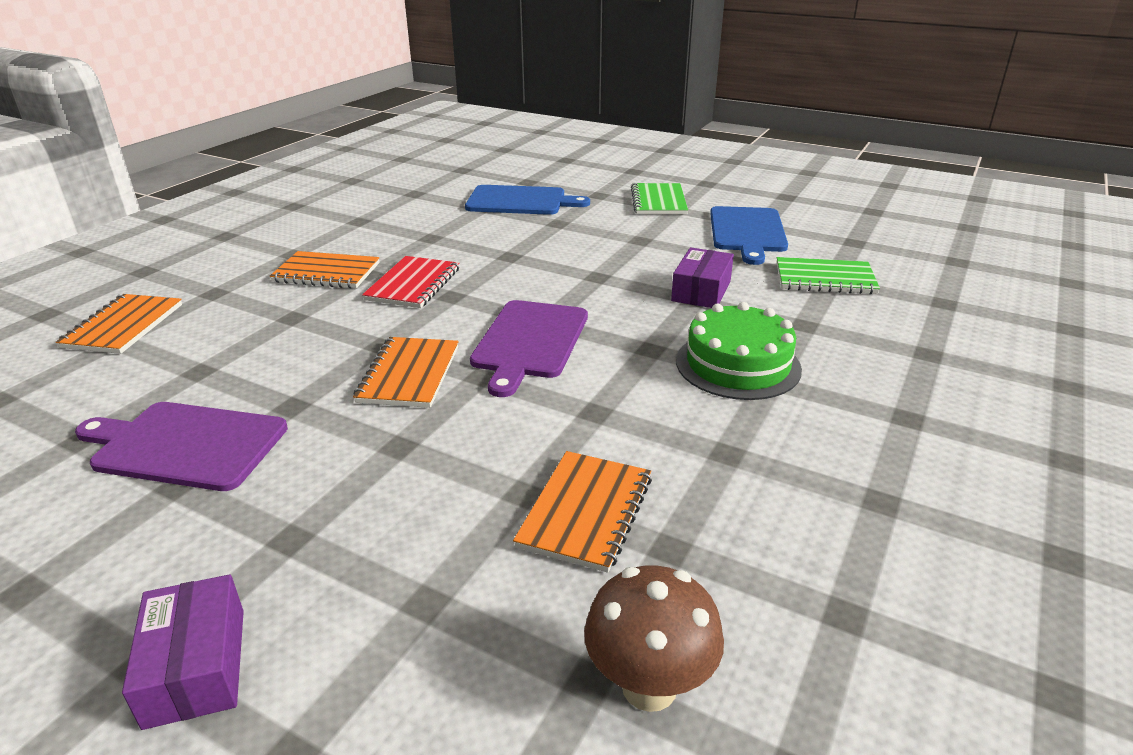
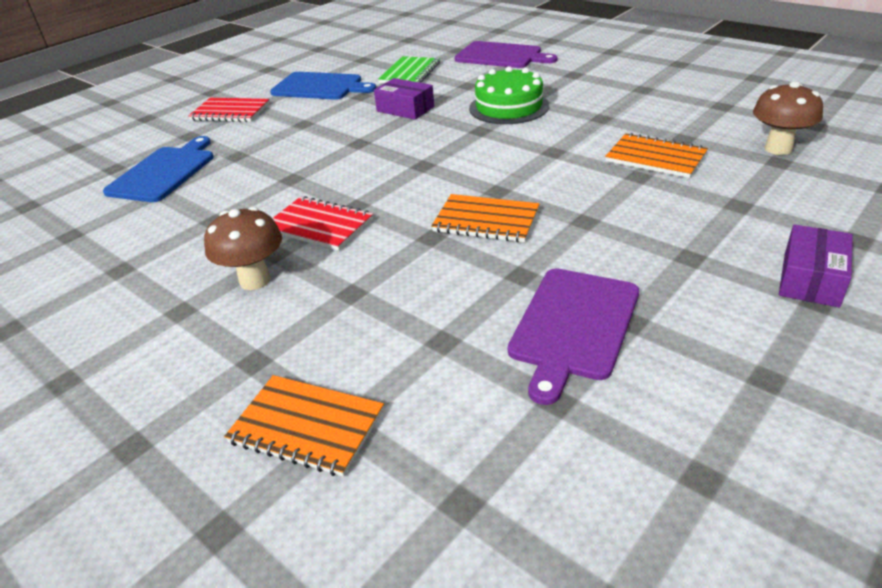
camera: 75 degrees left, 5 degrees up
purple box [122,574,244,730] -> purple box turned 60 degrees counterclockwise [779,224,853,308]
orange notebook [270,251,379,289] -> brown mushroom [204,207,282,290]
purple cutting board [470,300,588,397] -> purple cutting board moved to [454,41,557,68]
green notebook [631,183,688,214] -> red notebook [188,98,270,122]

